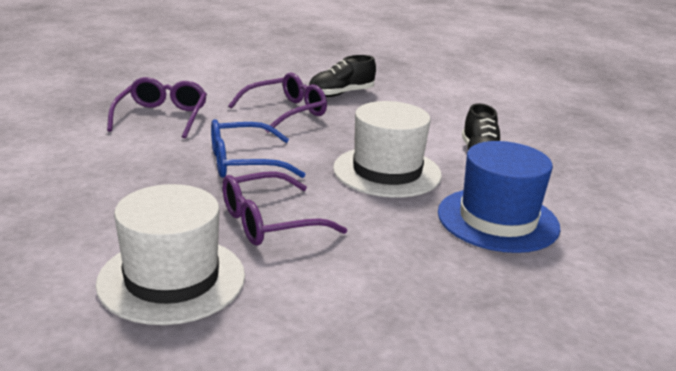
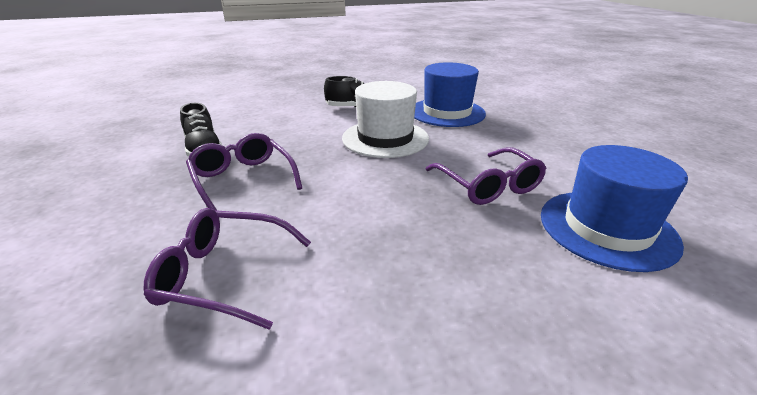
camera: 85 degrees left, 5 degrees up
white hat [96,184,245,325] -> blue hat [541,145,688,272]
blue glasses [211,119,306,178] -> none

